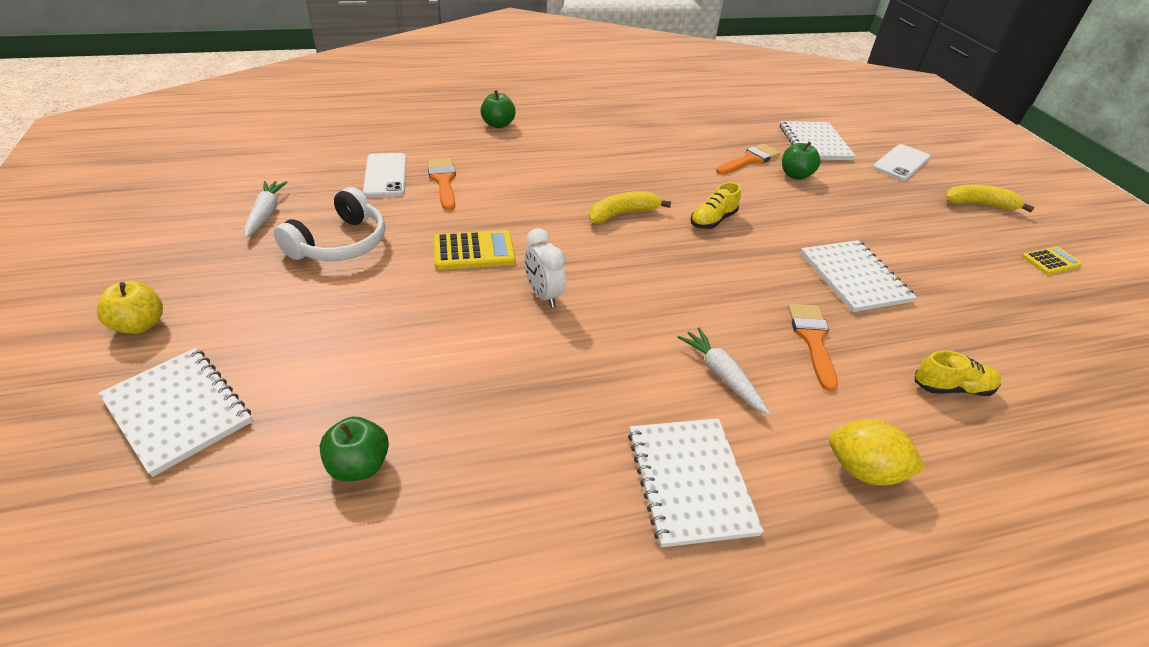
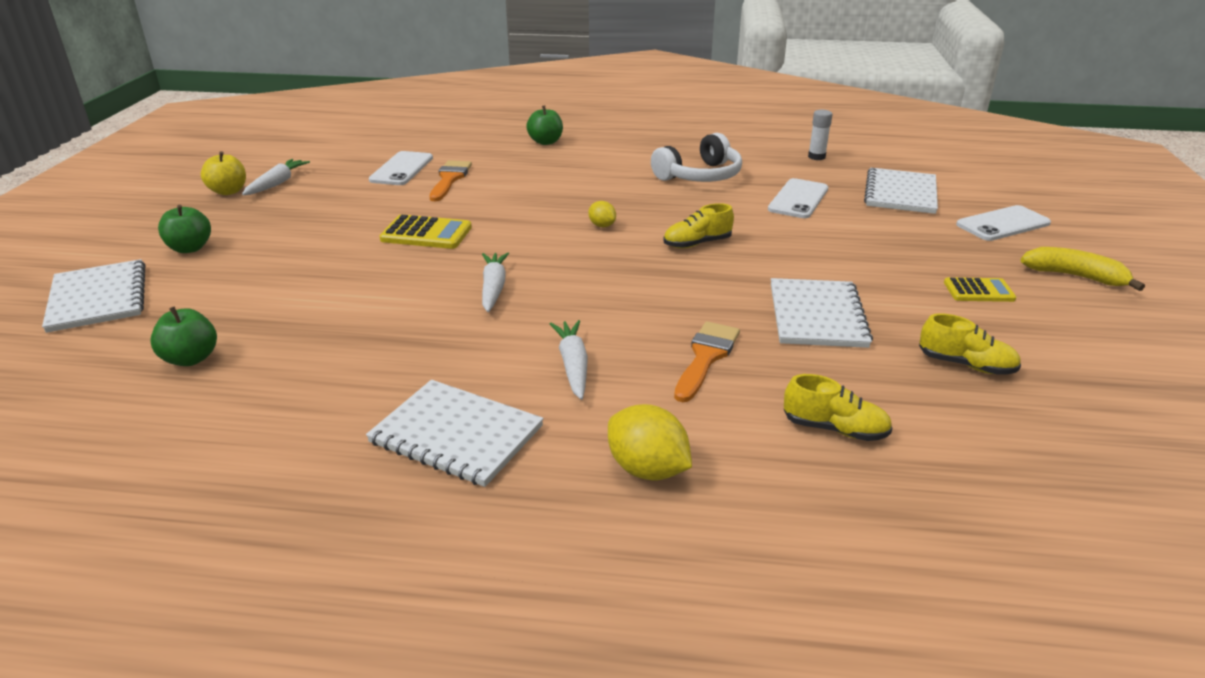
camera: 25 degrees right, 10 degrees down
yellow apple [97,281,163,334] -> yellow apple moved to [201,151,246,195]
white headphones [274,187,385,261] -> white headphones moved to [651,133,742,182]
white clock [524,228,566,308] -> none
yellow banana [589,191,671,224] -> yellow lemon [588,201,616,227]
white notebook [628,419,764,548] -> white notebook turned 75 degrees counterclockwise [366,380,544,487]
orange brush [716,144,781,175] -> white phone [768,178,828,218]
green apple [782,142,821,180] -> green apple moved to [158,205,211,253]
yellow calculator [1022,246,1083,275] -> yellow calculator moved to [944,277,1016,302]
none -> white carrot [482,252,509,312]
none -> white glue stick [808,110,833,160]
none -> yellow shoe [919,313,1021,375]

